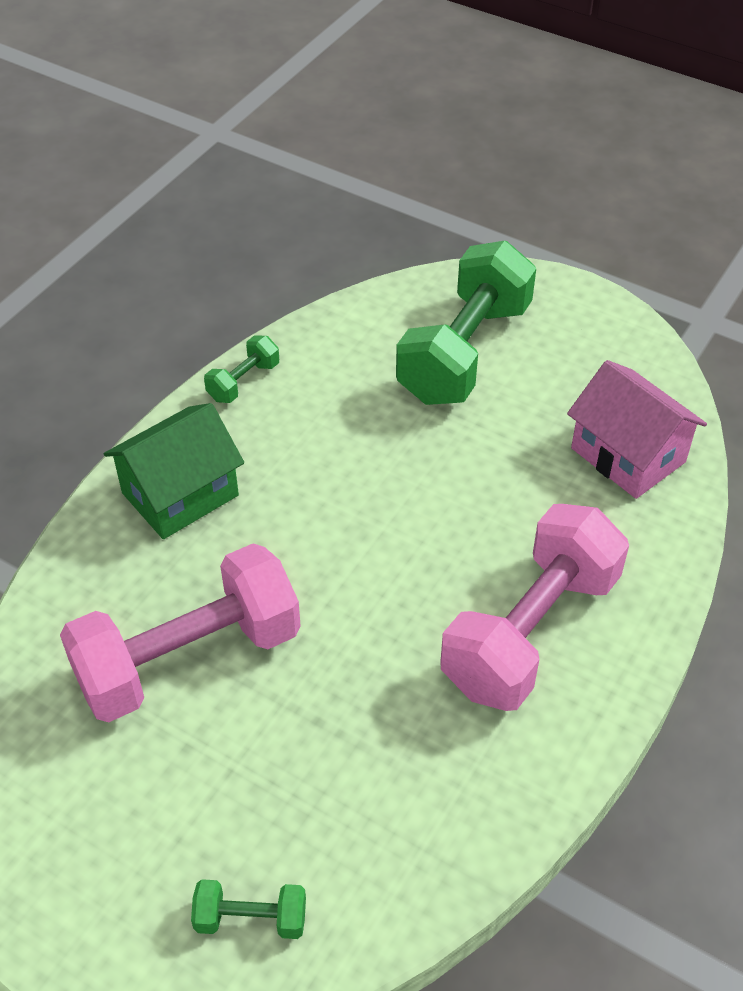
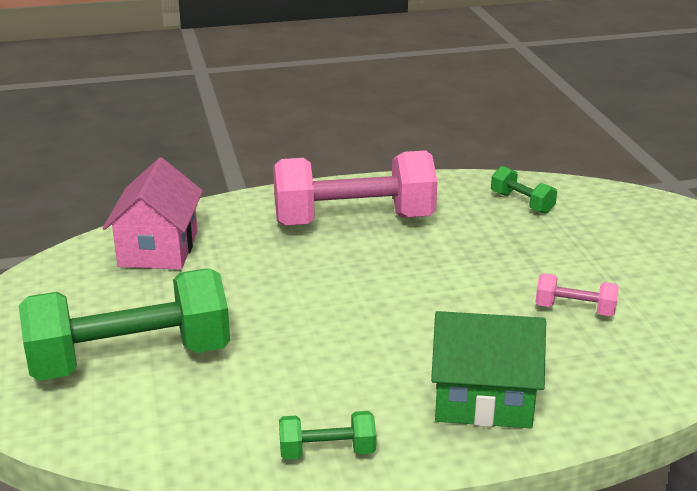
camera: 135 degrees left, 20 degrees down
pink dumbbell [60,543,301,722] -> pink dumbbell [536,273,619,316], size x0.43
green dumbbell [191,879,306,939] -> green dumbbell moved to [491,166,557,214]

